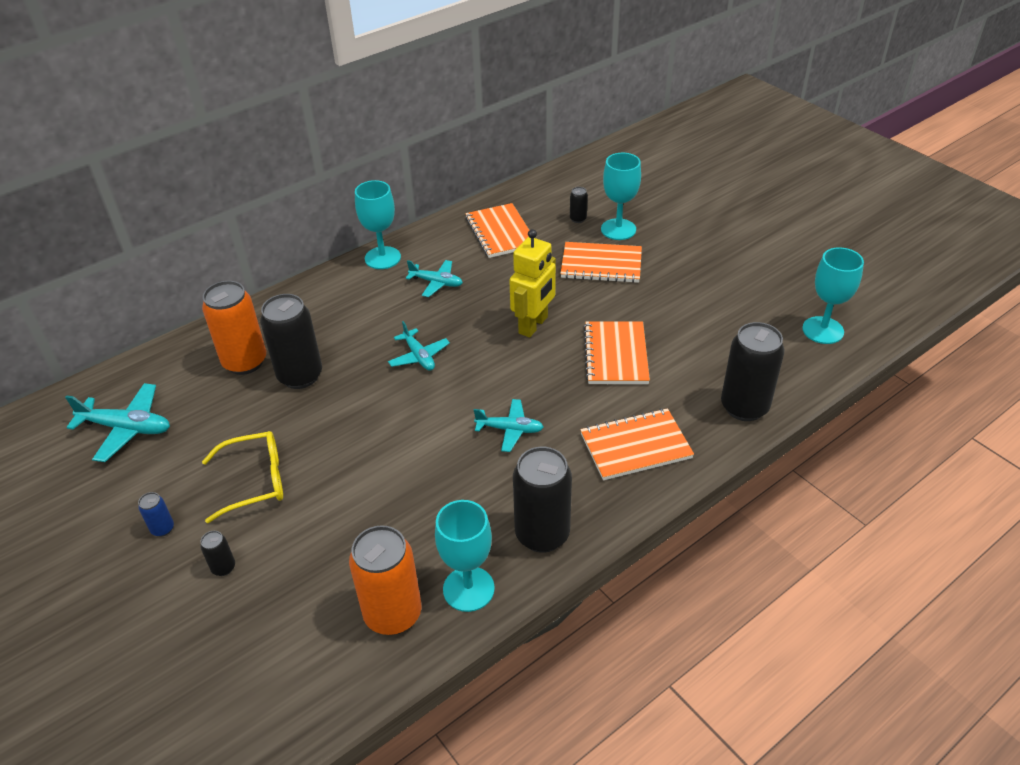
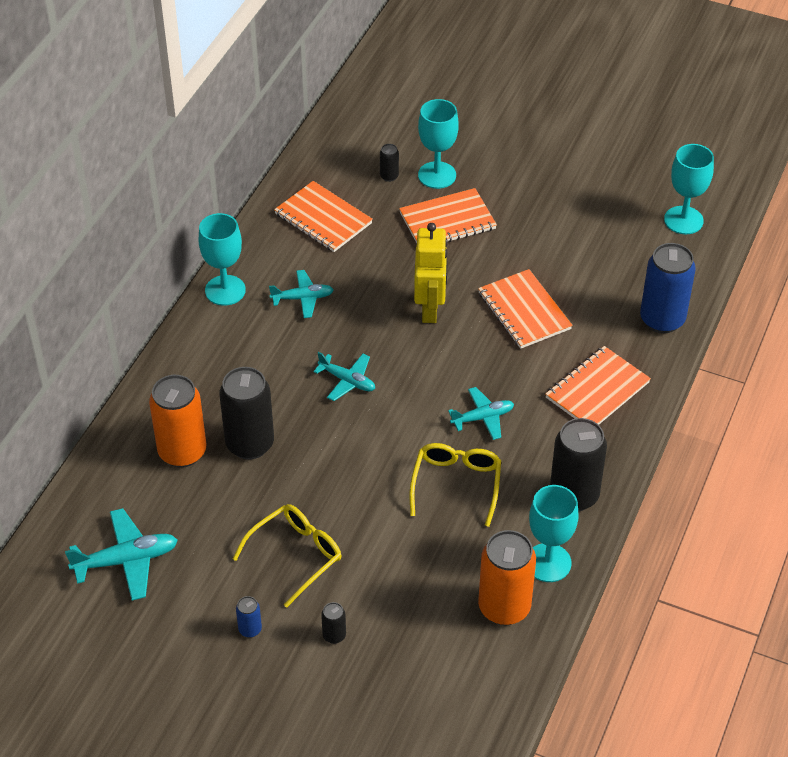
camera: 30 degrees left, 5 degrees up
black can [721,322,785,421] -> blue can [640,243,696,333]
none -> yellow glasses [409,443,501,527]

